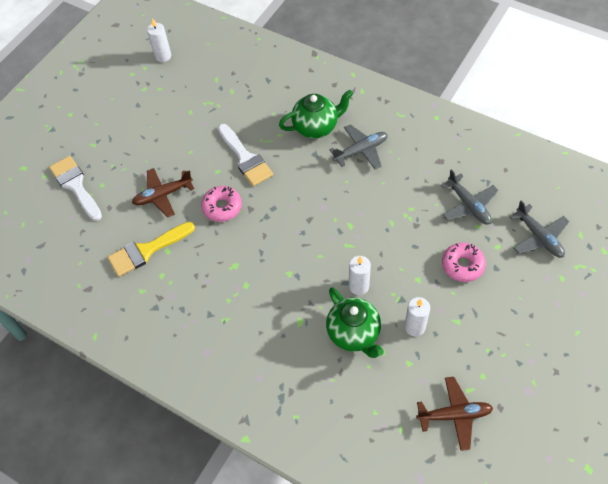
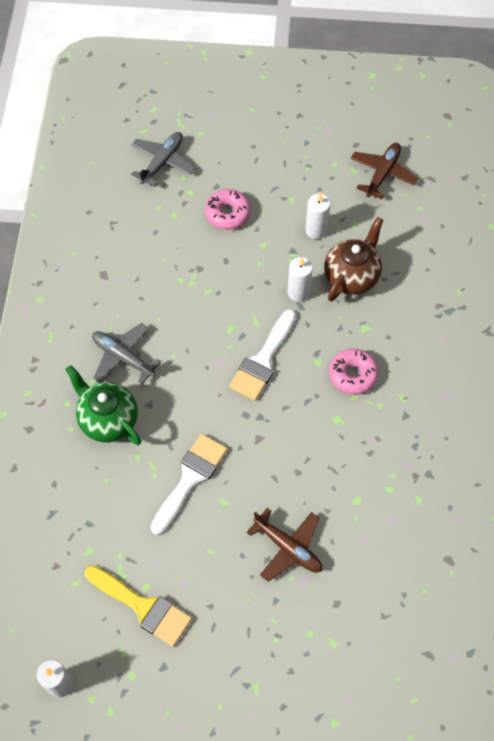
camera: 120 degrees left, 5 degrees up
white brush [49,156,102,221] -> white brush moved to [229,309,296,401]
yellow brush [108,222,195,277] -> yellow brush moved to [85,565,192,647]
pink donut [201,186,242,222] -> pink donut moved to [329,349,379,395]
green teapot [326,287,384,358] -> brown teapot [324,217,383,302]
brown plane [416,377,493,451] -> brown plane turned 60 degrees clockwise [351,143,418,199]
grey plane [441,169,498,225] -> none

